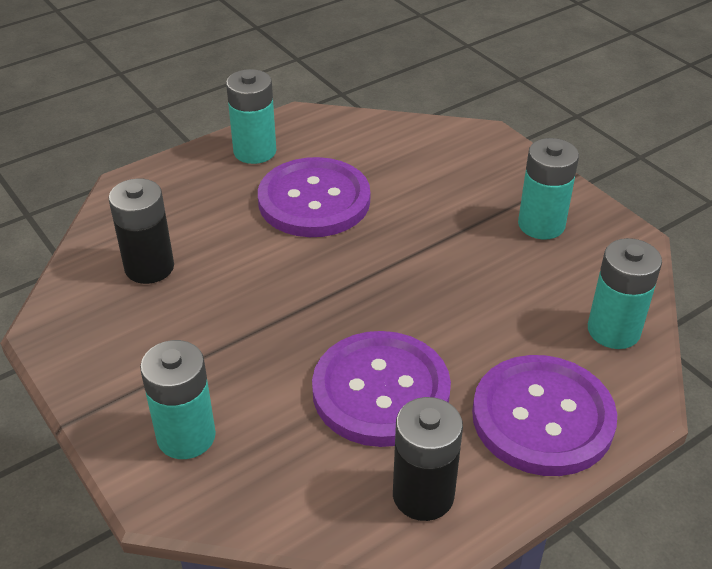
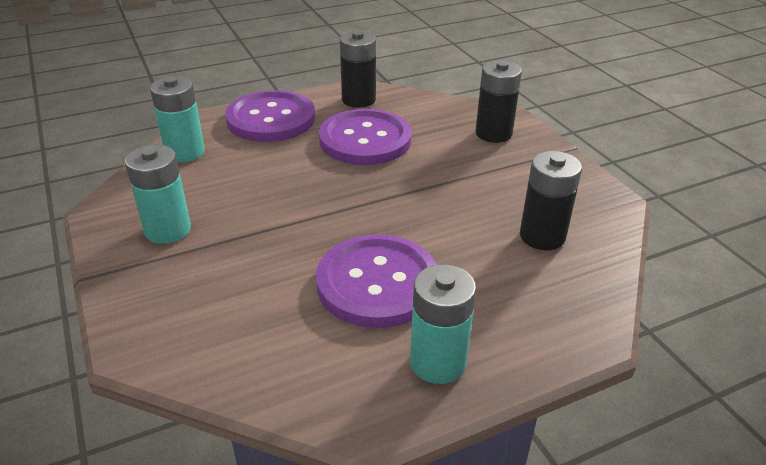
camera: 170 degrees left, 5 degrees down
turquoise battery [140,340,216,459] -> black battery [475,60,522,143]

